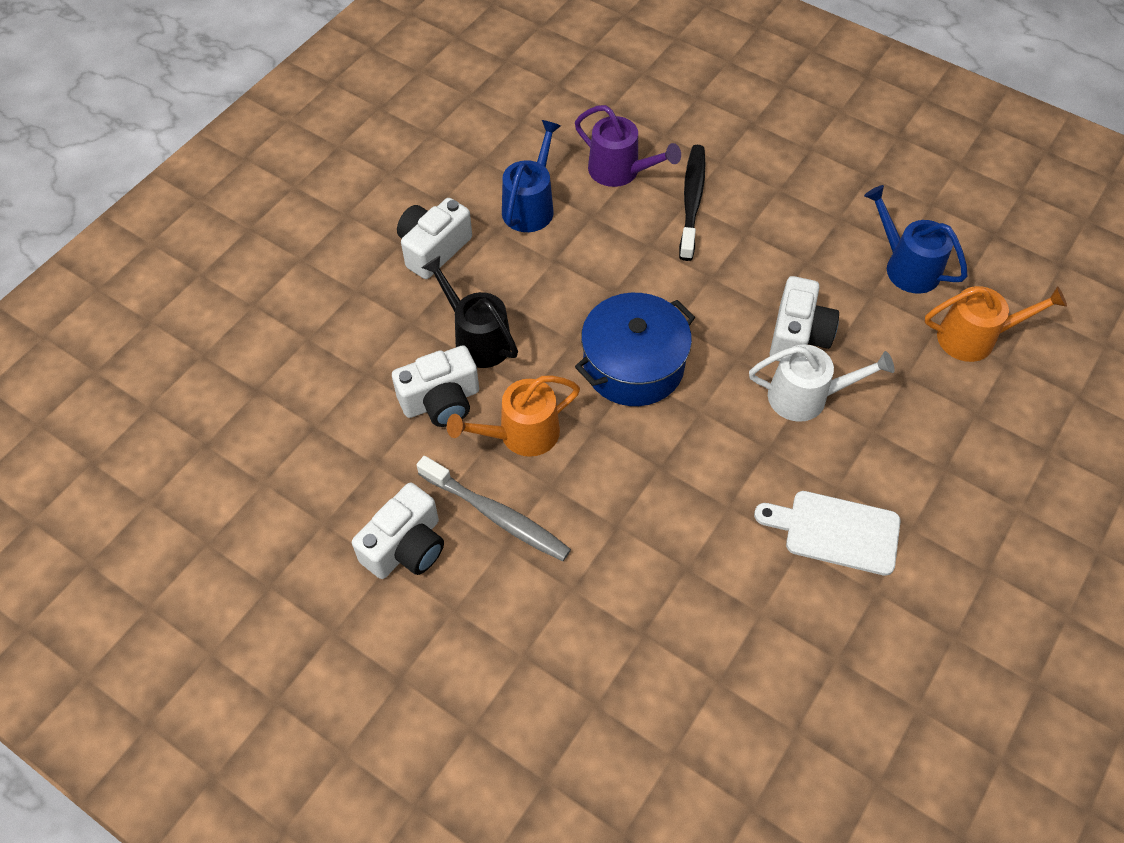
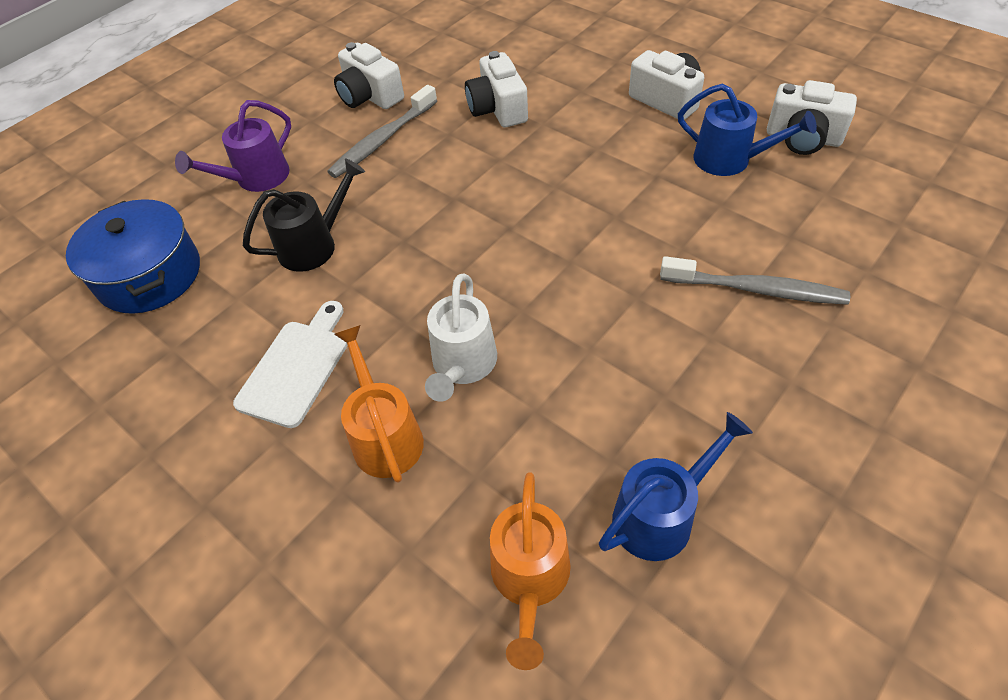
camera: 100 degrees right, 5 degrees down
black watering can [422,256,518,368] -> black watering can moved to [243,159,365,272]
orange watering can [447,375,580,457] -> orange watering can moved to [334,325,424,483]
purple watering can [575,105,681,187] -> purple watering can moved to [175,100,291,192]
blue pot [575,293,695,406] -> blue pot moved to [66,199,200,314]
black toothbrush [679,145,705,261] -> grey toothbrush [660,256,850,305]
white camera [770,276,839,361] -> white camera moved to [767,80,857,155]

